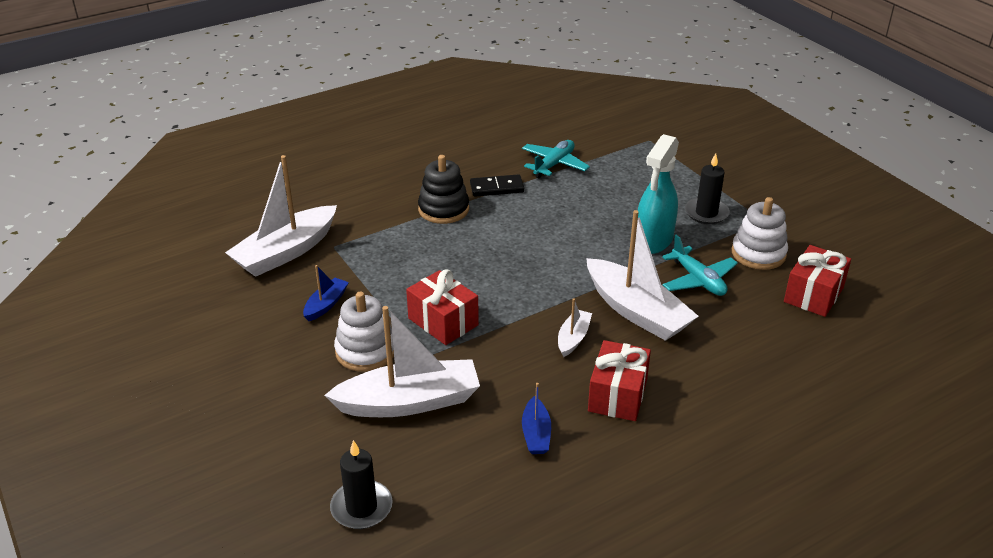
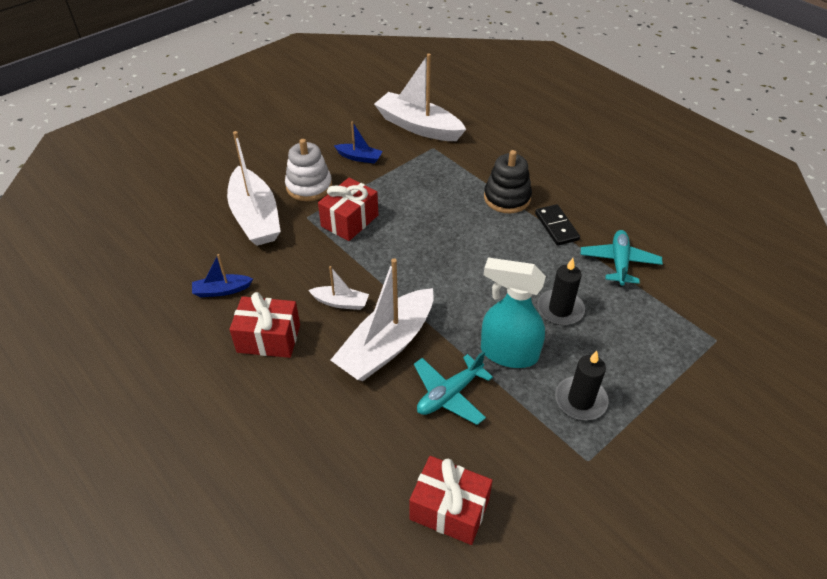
camera: 80 degrees right, 10 degrees up
black candle [330,440,393,529] -> black candle moved to [537,258,585,325]
turquoise plane [522,140,590,178] -> turquoise plane turned 105 degrees counterclockwise [581,230,663,287]
white stacking toy [732,197,788,270] -> none

